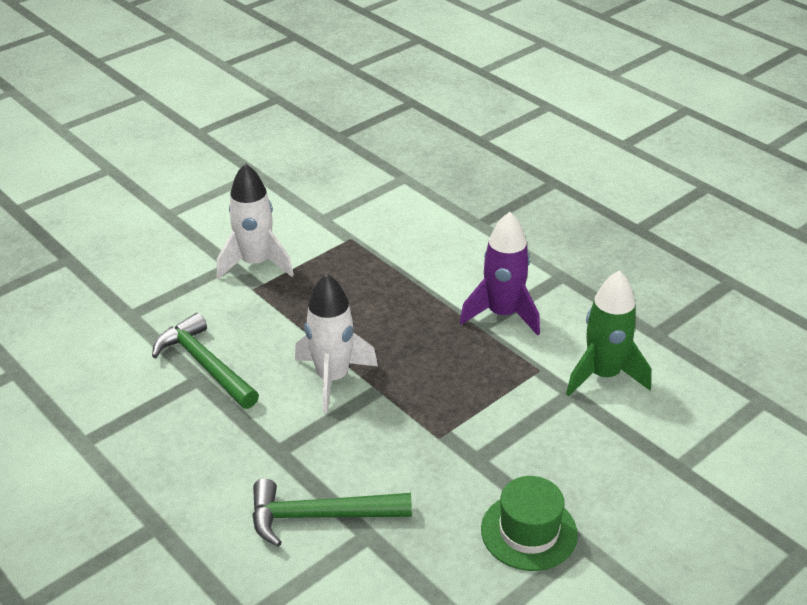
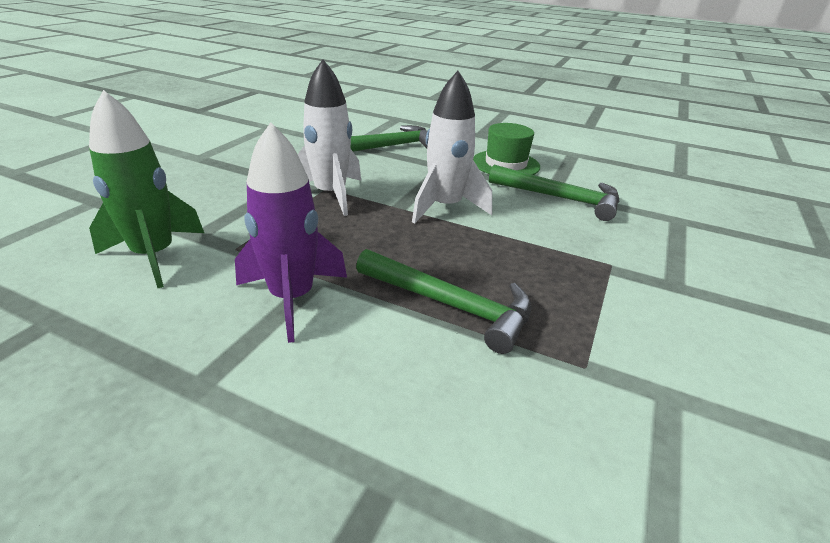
camera: 155 degrees right, 5 degrees down
white rocket [217,163,294,279] -> white rocket moved to [298,60,361,216]
green hat [481,476,578,571] -> green hat moved to [473,123,540,175]
none -> green hammer [356,249,532,354]

